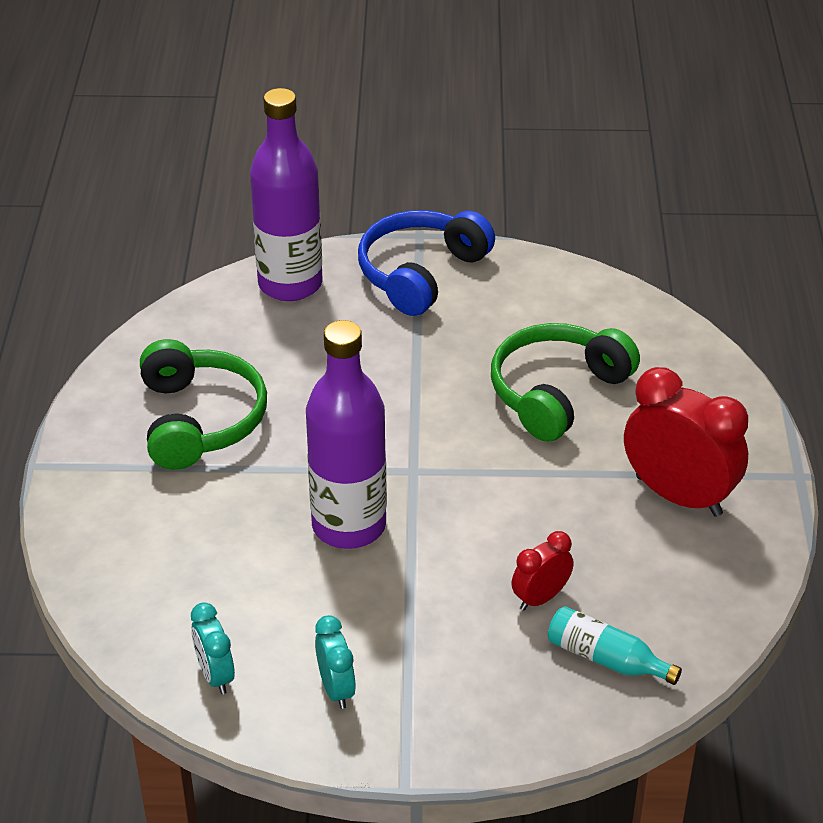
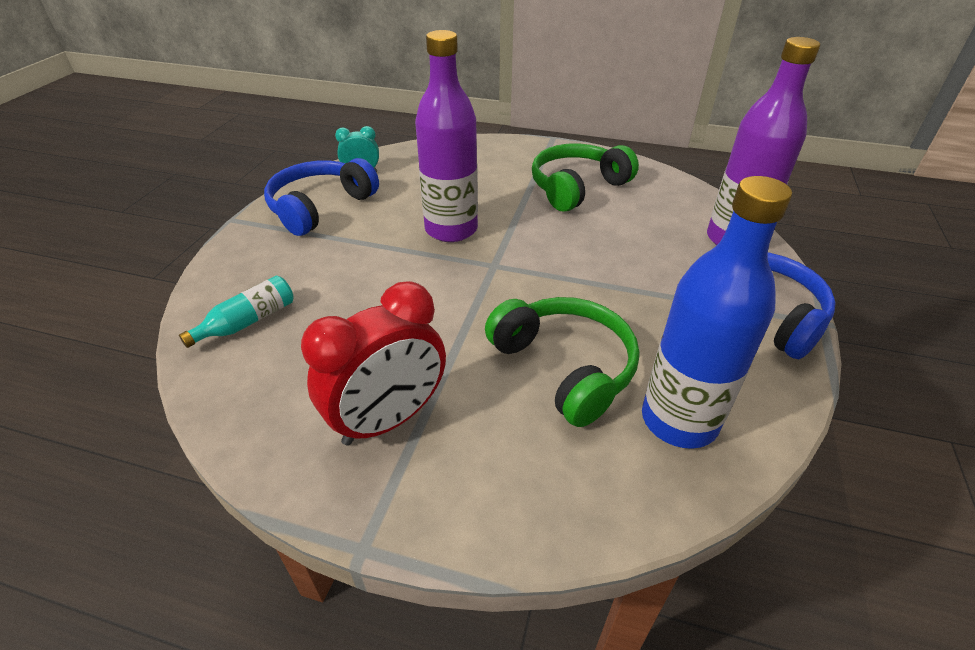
camera: 105 degrees right, 0 degrees up
green headphones [140,339,267,470] -> green headphones turned 135 degrees clockwise [532,143,639,212]
turquoise clock [315,615,356,709] -> blue headphones [264,158,379,236]
red clock [512,531,574,611] -> none
none -> blue bottle [642,176,792,449]

